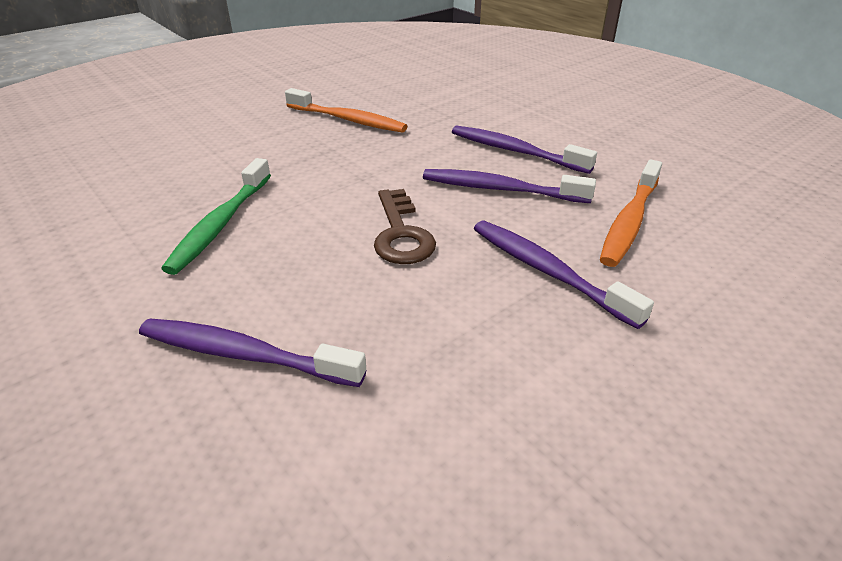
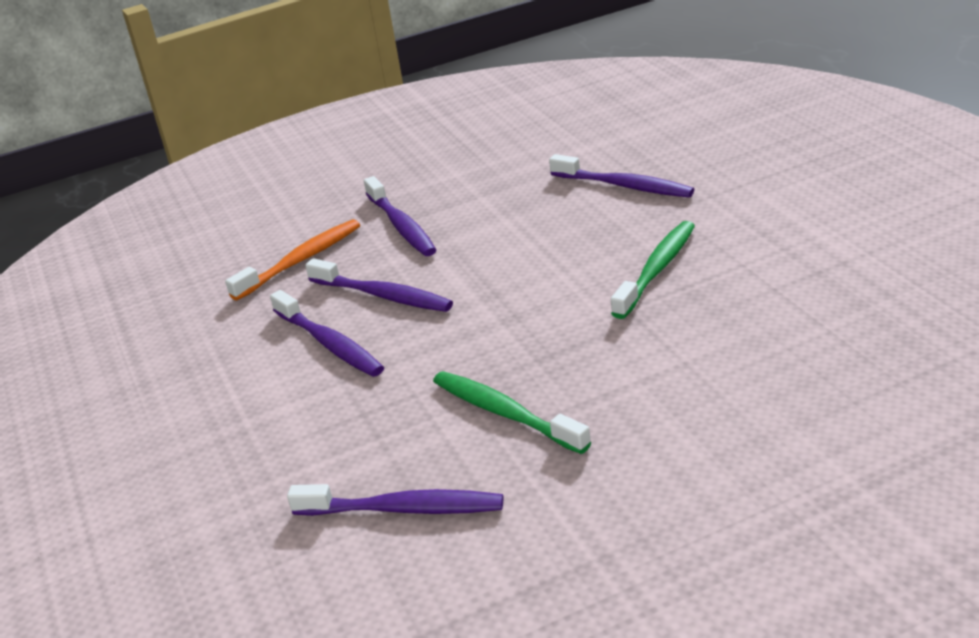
camera: 160 degrees left, 5 degrees down
orange toothbrush [285,88,407,133] -> green toothbrush [433,371,591,454]
brown key [374,189,436,264] -> none
none -> purple toothbrush [287,484,503,516]

